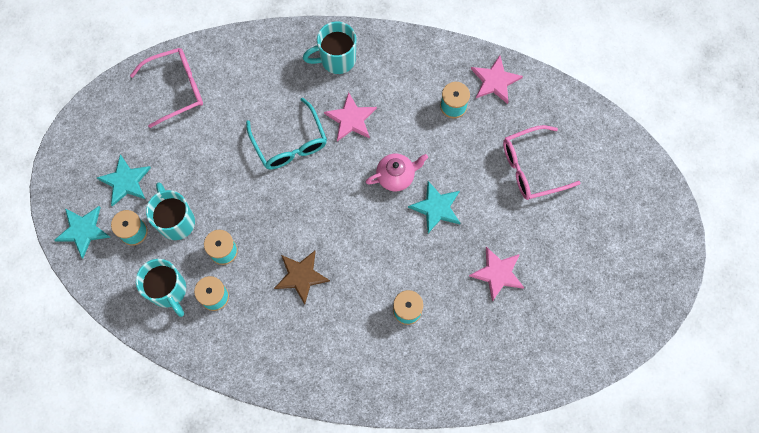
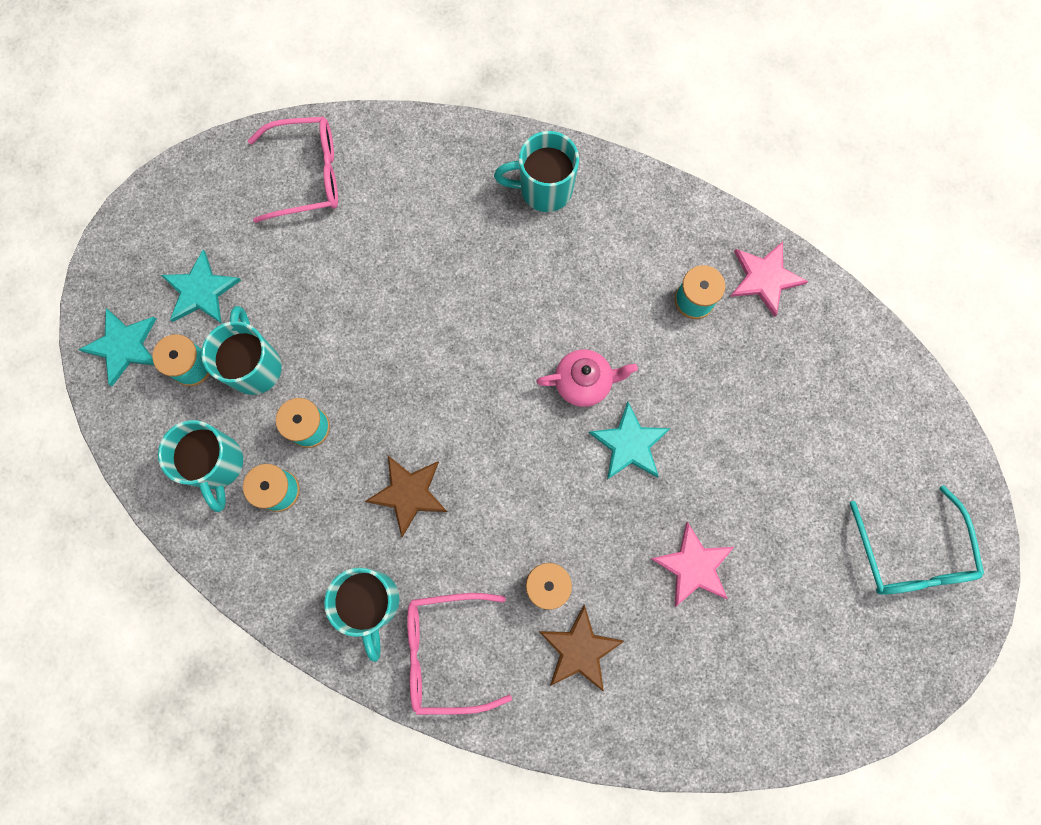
camera: 15 degrees right, 5 degrees up
turquoise glasses [246,97,327,170] -> turquoise glasses moved to [850,485,984,595]
pink star [324,92,377,141] -> none
pink glasses [503,125,581,200] -> pink glasses moved to [407,593,512,715]
none -> turquoise mug [324,568,399,662]
none -> brown star [539,604,624,692]

